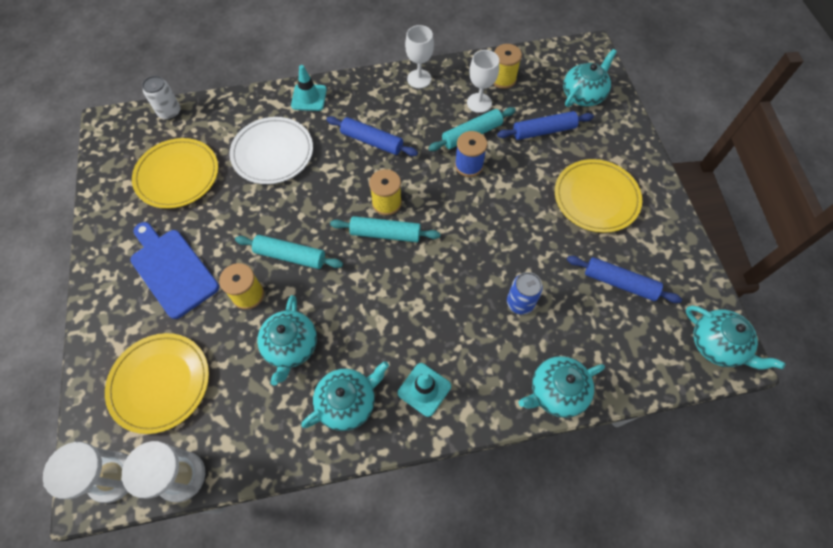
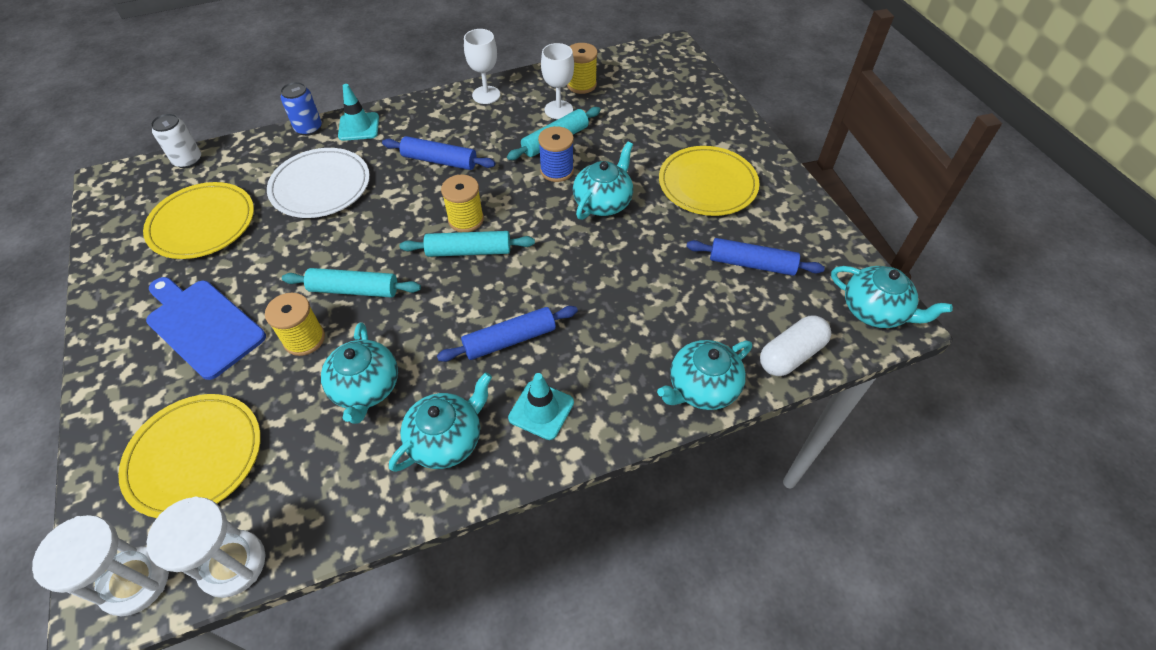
camera: 10 degrees left, 10 degrees down
blue rolling pin [497,111,594,140] -> blue rolling pin moved to [437,306,578,362]
blue can [507,272,543,315] -> blue can moved to [280,82,322,136]
turquoise teapot [563,49,617,107] -> turquoise teapot moved to [573,142,633,220]
none -> white capsule [760,316,831,376]

